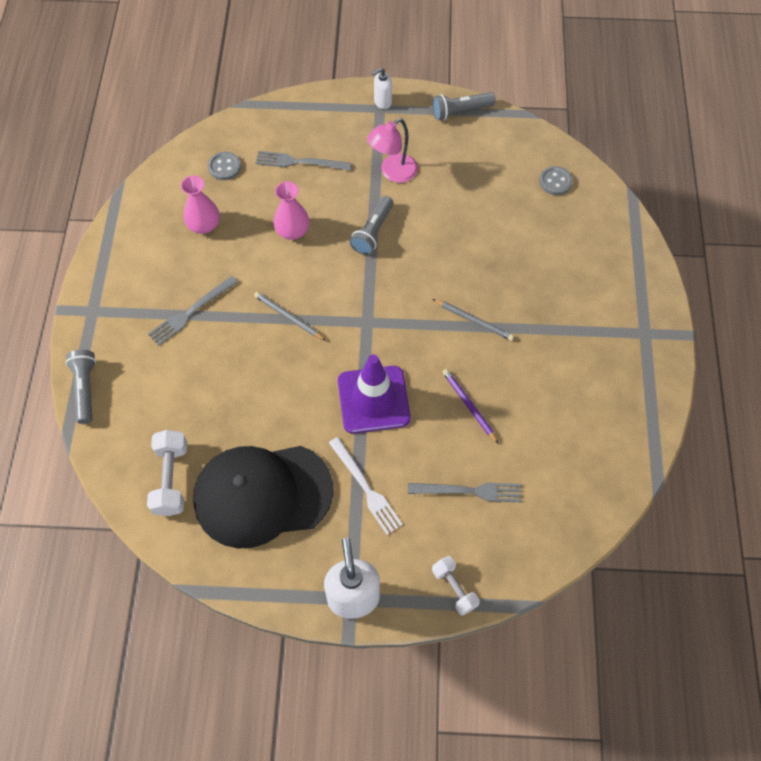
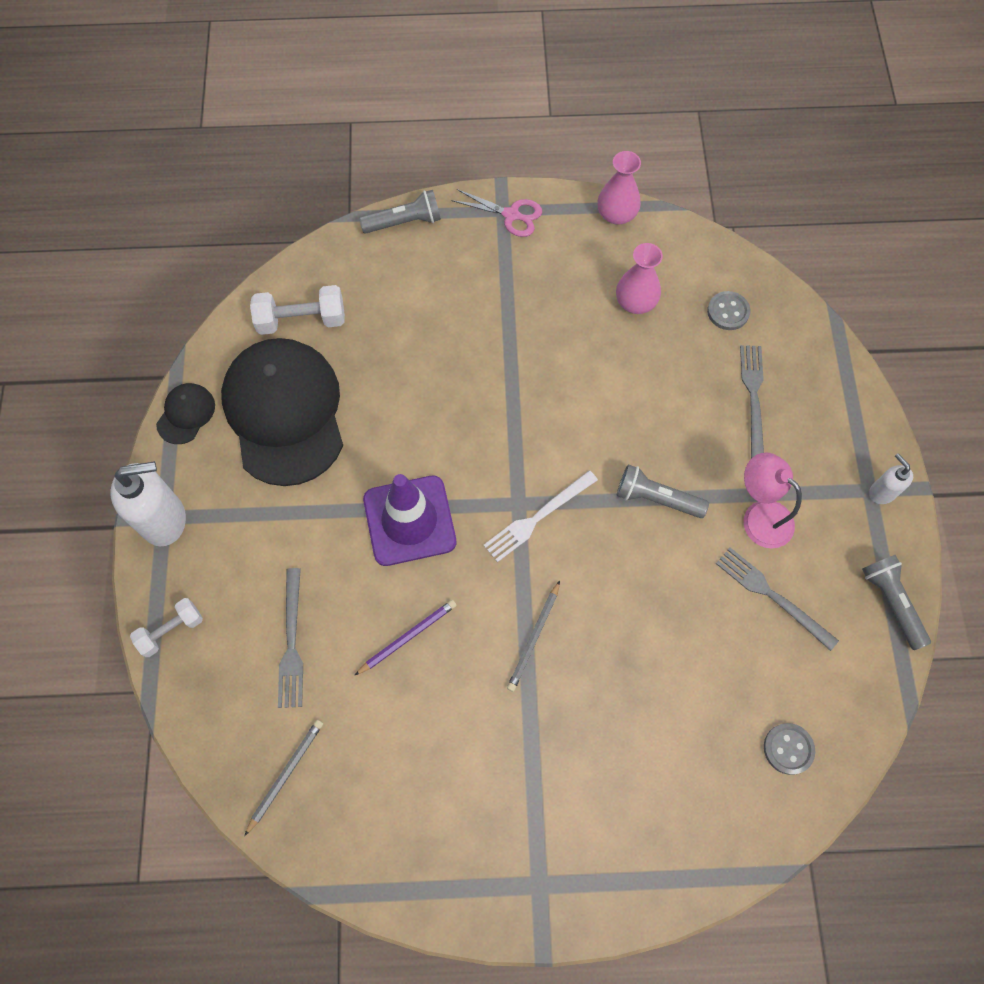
camera: 85 degrees right, 5 degrees up
grey fork [148,276,238,346] -> grey fork moved to [716,548,839,651]
grey pencil [254,292,326,341] -> grey pencil moved to [244,720,323,836]
pink vase [273,181,310,240] -> pink vase moved to [598,151,641,225]
white fork [329,437,403,535] -> white fork moved to [483,470,598,562]
none -> black cap [156,383,215,444]
none -> pink scissors [451,189,542,237]

